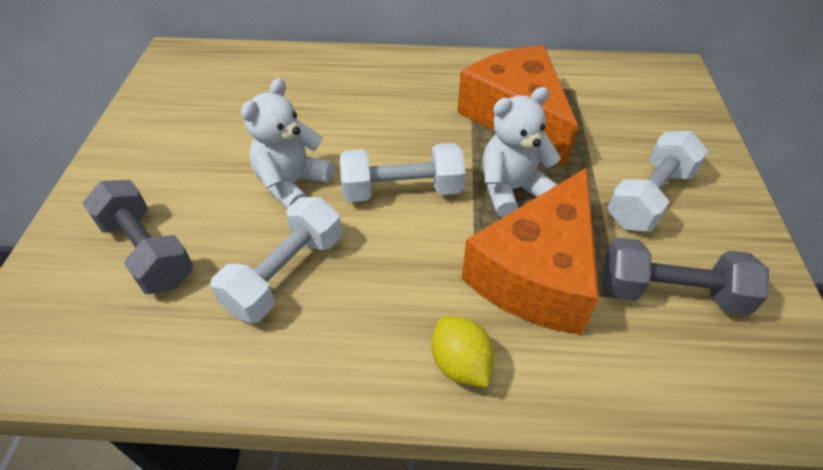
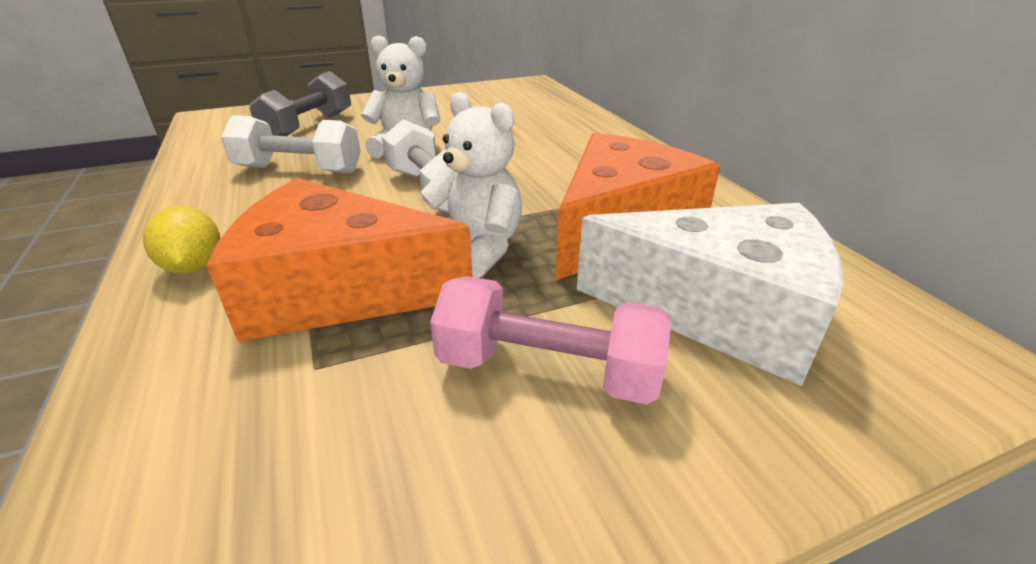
camera: 65 degrees right, 15 degrees down
yellow lemon [432,316,495,387] -> yellow lemon turned 60 degrees counterclockwise [143,206,220,274]
grey dumbbell [603,238,769,315] -> none
white dumbbell [607,131,708,232] -> pink dumbbell [430,276,672,404]
none -> white cheese [577,203,843,386]

